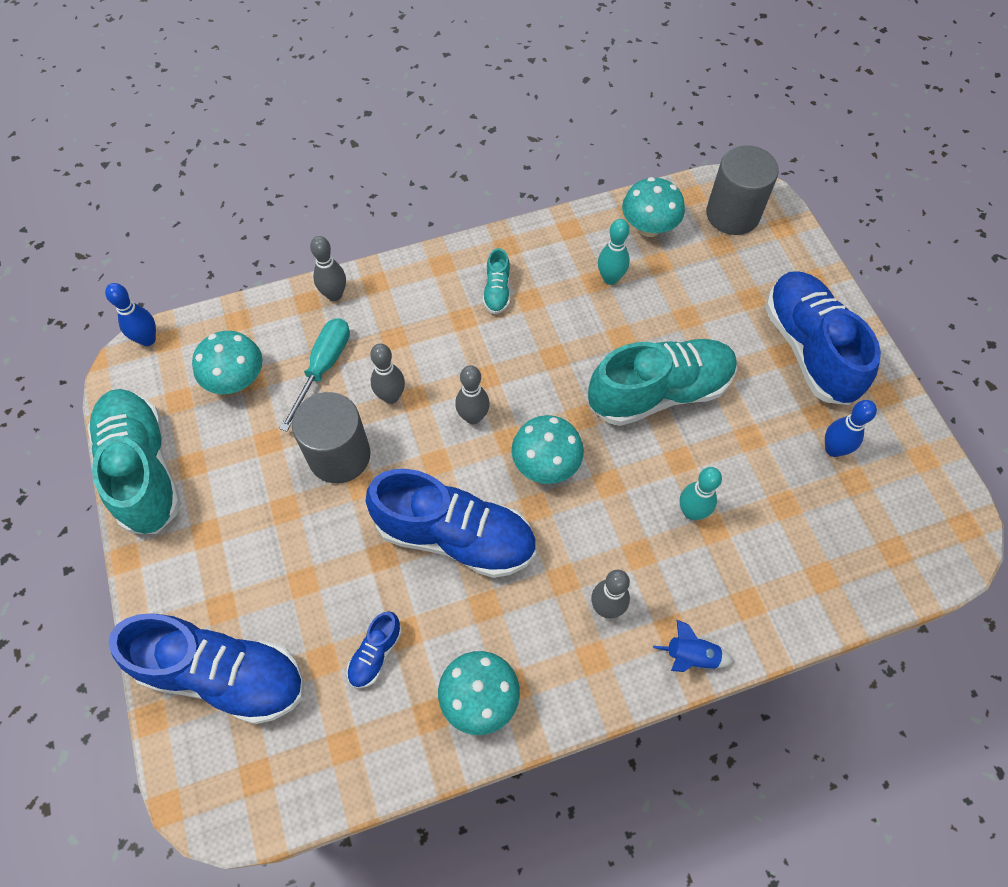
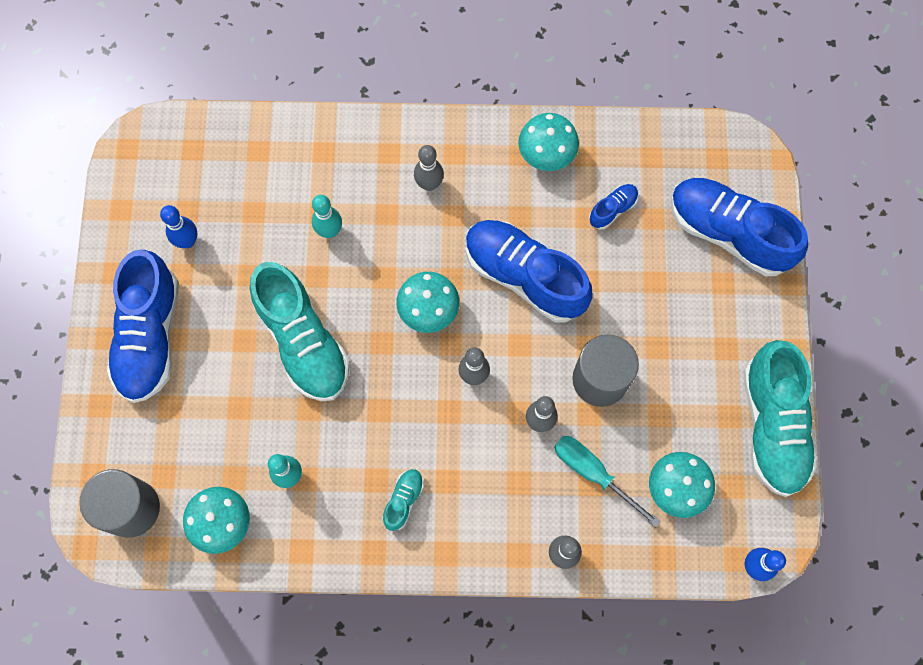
camera: 160 degrees left, 10 degrees up
turquoise screwdriver [279,318,350,432] -> turquoise screwdriver turned 90 degrees clockwise [554,436,661,527]
turquoise shoe [588,339,737,426] -> turquoise shoe turned 120 degrees counterclockwise [250,262,350,401]
blue rocket [653,620,734,672] -> none

